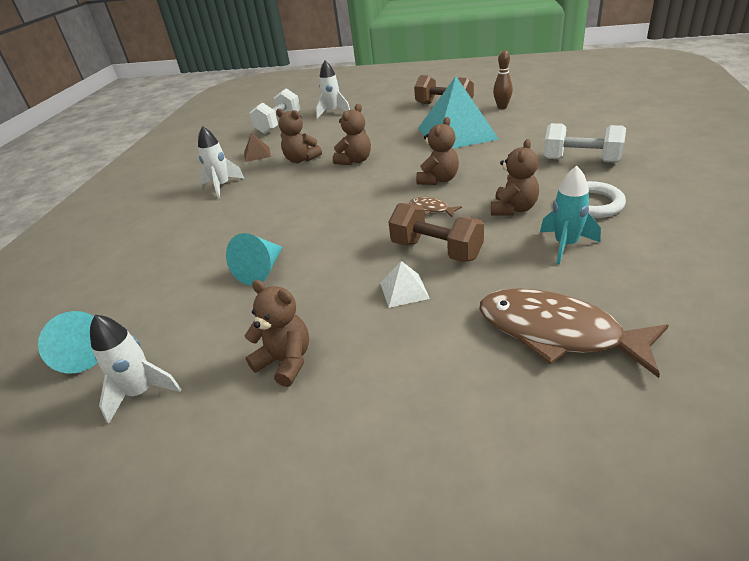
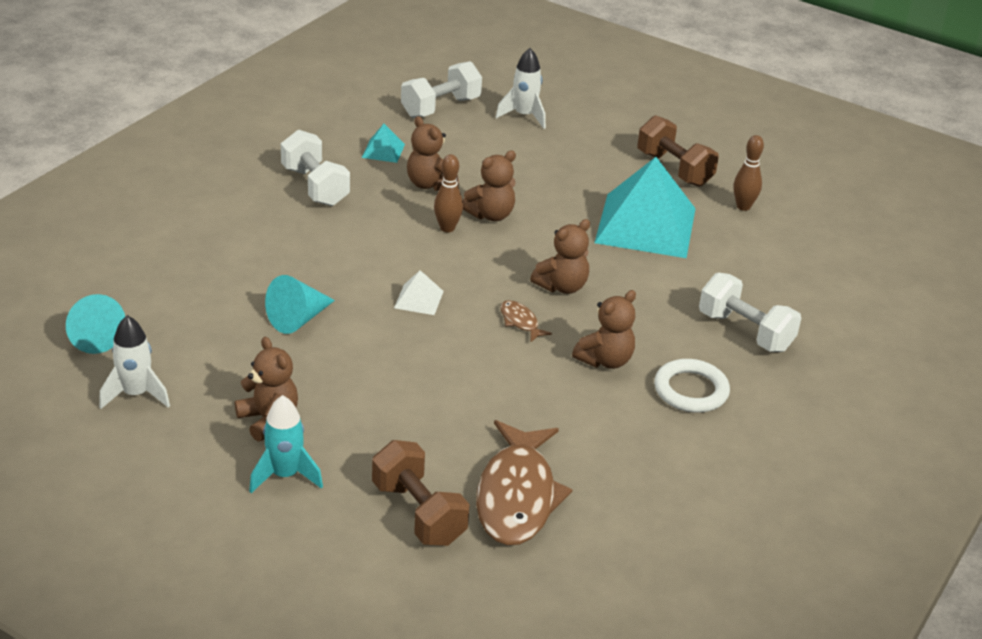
camera: 15 degrees right, 0 degrees up
white rocket [198,126,245,199] -> white dumbbell [281,130,350,206]
brown pyramid [244,133,271,162] -> turquoise pyramid [362,124,405,163]
white pyramid [380,261,430,308] -> white pyramid moved to [394,270,444,315]
brown dumbbell [389,203,484,262] -> brown dumbbell moved to [372,440,470,546]
brown fish [479,288,669,378] -> brown fish turned 135 degrees counterclockwise [476,420,573,546]
turquoise rocket [540,166,601,265] -> turquoise rocket moved to [249,395,323,493]
none -> brown bowling pin [434,154,463,232]

